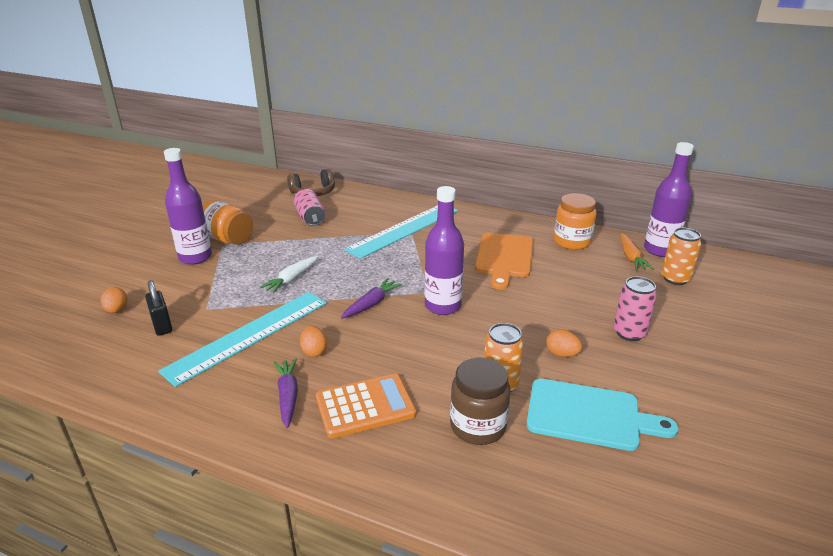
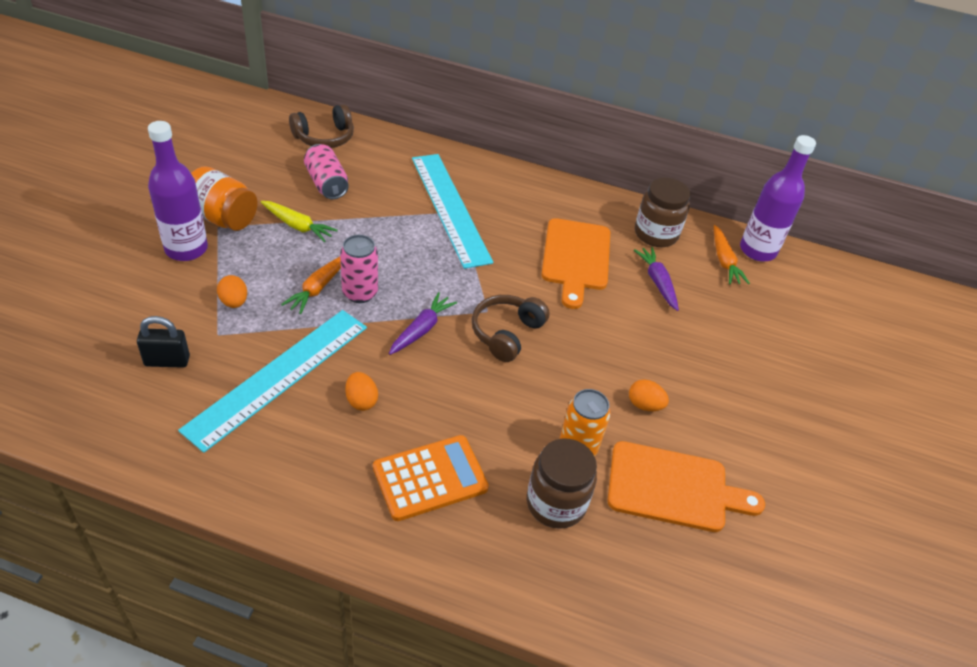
camera: 10 degrees left, 15 degrees up
orange egg [101,287,128,313] -> orange egg moved to [217,275,247,308]
black padlock [145,280,172,336] -> black padlock turned 60 degrees counterclockwise [137,316,190,368]
white carrot [260,256,318,294] -> orange carrot [281,257,341,314]
purple carrot [274,358,298,428] -> purple carrot moved to [634,247,679,311]
turquoise ruler [344,205,458,259] -> turquoise ruler turned 60 degrees counterclockwise [412,154,493,269]
purple bottle [425,186,464,315] -> brown headphones [472,295,550,362]
turquoise cutting board [526,379,679,451] -> orange cutting board [608,441,765,532]
orange jar [554,193,596,250] -> brown jar [635,177,691,247]
pink can [614,276,657,341] -> pink can moved to [340,235,378,303]
orange can [662,228,702,285] -> none
none -> yellow carrot [261,201,338,243]

